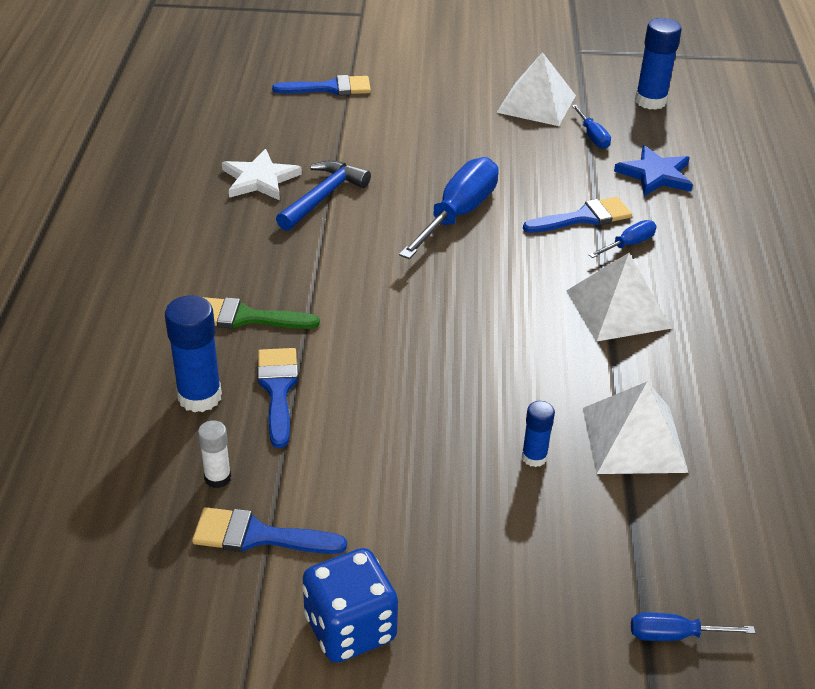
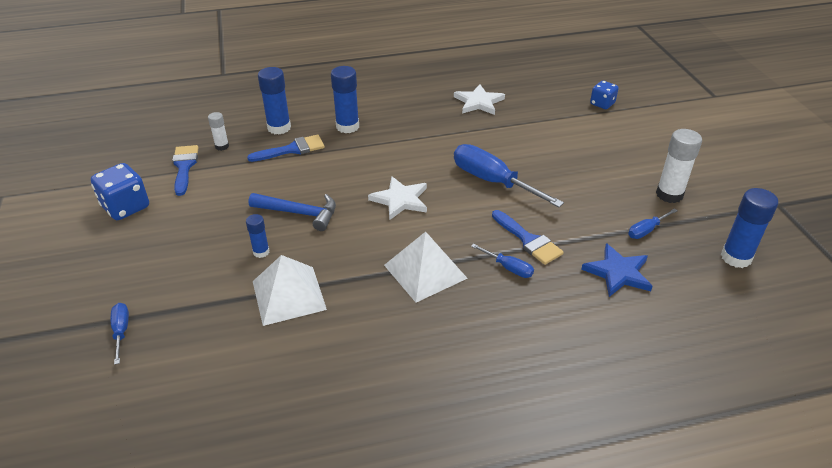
camera: 75 degrees right, 0 degrees up
green brush [203,297,320,329] -> blue glue stick [331,66,359,133]
blue brush [272,75,371,95] -> blue dice [590,81,619,109]
blue hammer [276,160,371,231] -> blue hammer moved to [249,193,336,231]
blue screwdriver [399,157,499,259] -> blue screwdriver turned 150 degrees counterclockwise [454,144,564,207]
white pyramid [496,52,576,126] -> white glue stick [656,129,702,203]
none -> white star [368,176,427,220]

